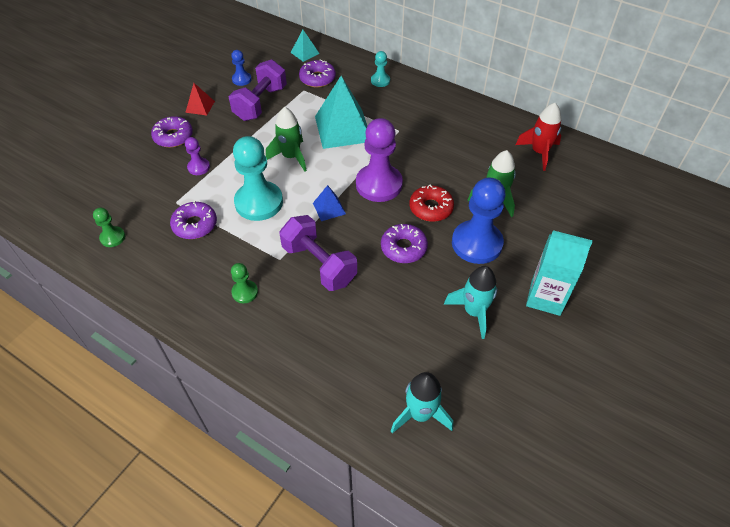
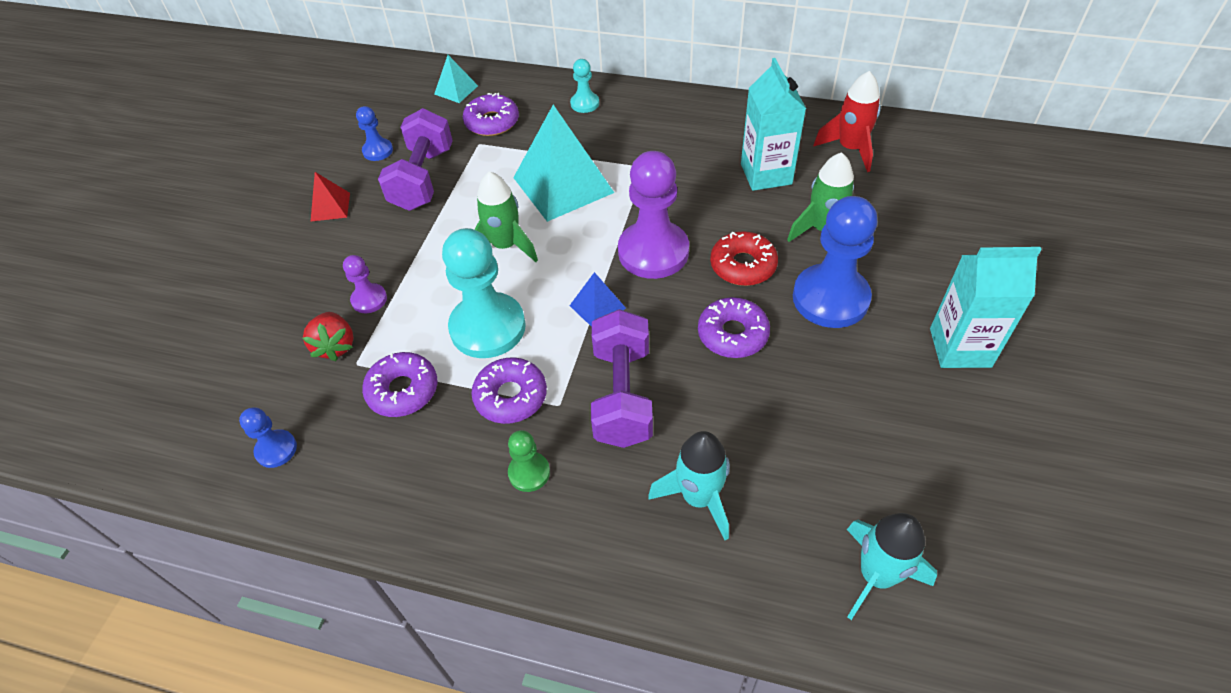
camera: 15 degrees left, 0 degrees up
green pawn [93,208,125,247] -> blue pawn [239,407,297,468]
purple donut [151,116,193,148] -> purple donut moved to [471,357,547,424]
purple dumbbell [279,215,357,291] -> purple dumbbell turned 60 degrees clockwise [591,309,653,448]
turquoise rocket [444,266,498,339] -> turquoise rocket moved to [648,431,730,540]
none -> red strawberry [303,312,353,361]
none -> turquoise carton [741,58,806,191]

